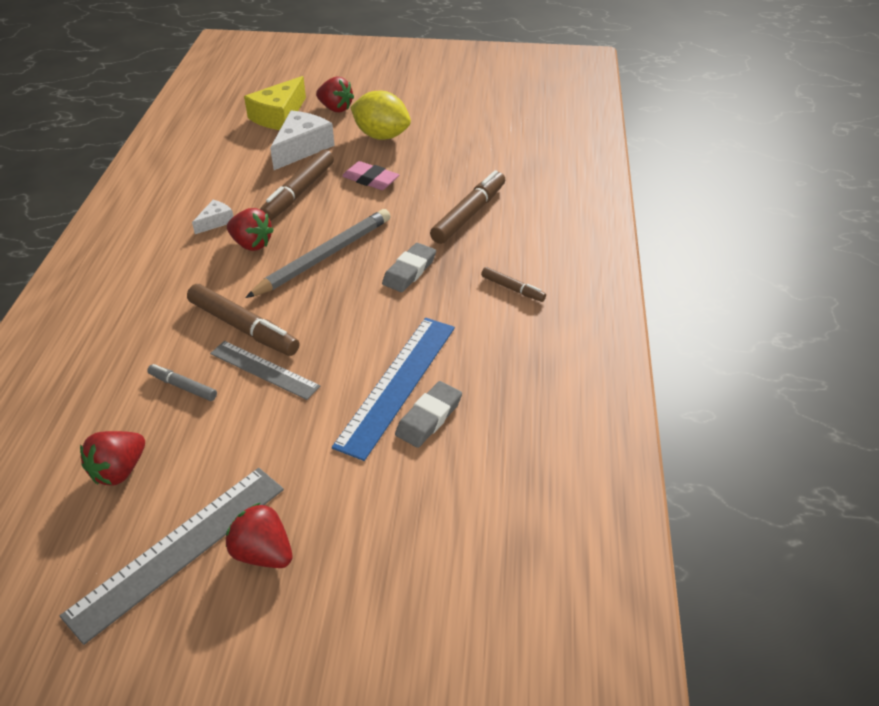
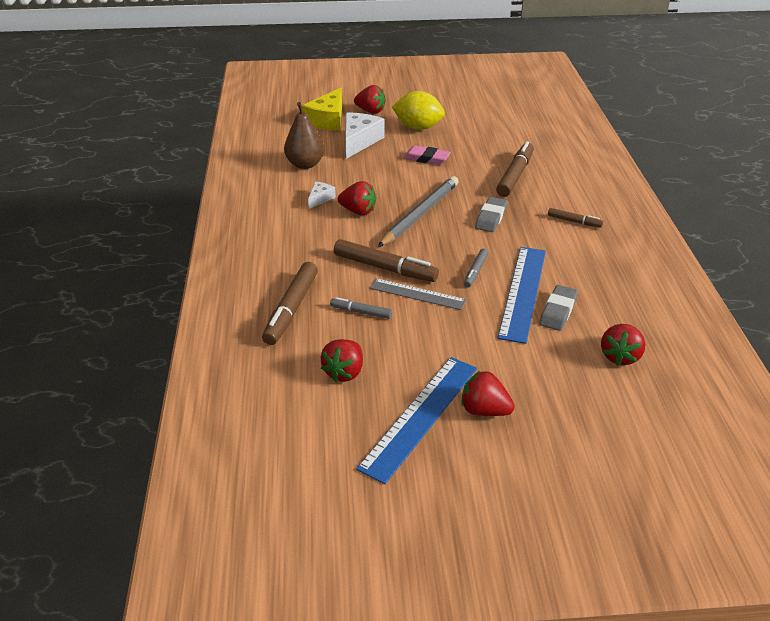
camera: 10 degrees left, 5 degrees down
grey ruler [60,468,284,645] -> blue ruler [356,357,477,484]
brown marker [260,150,334,221] -> brown marker moved to [262,262,318,345]
none -> brown pear [284,102,324,169]
none -> grey marker [464,249,488,288]
none -> red strawberry [601,324,645,366]

